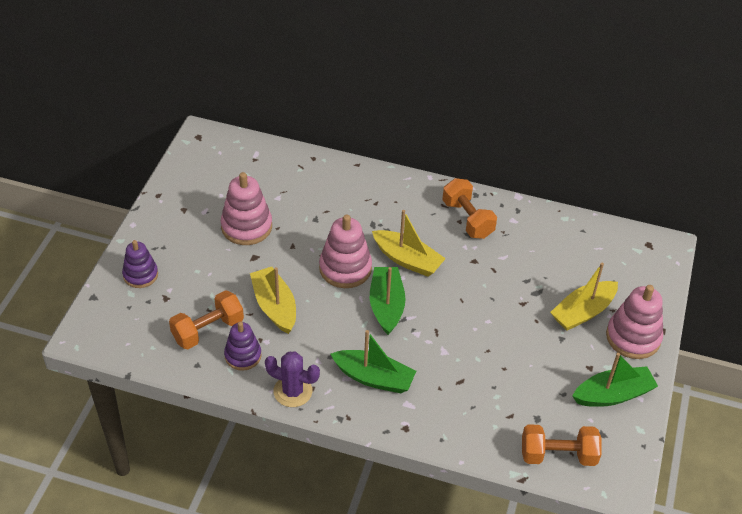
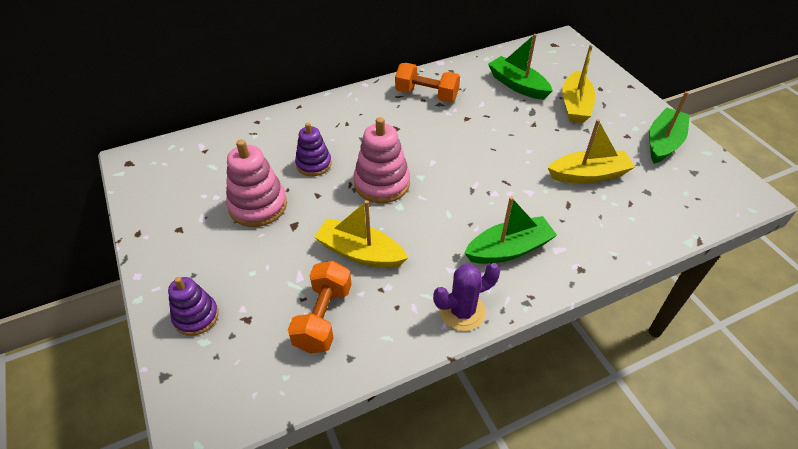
camera: 40 degrees left, 0 degrees up
purple stacking toy [224,322,262,371] -> purple stacking toy moved to [295,123,331,176]
green boat [370,267,406,335] -> green boat moved to [488,34,553,100]
yellow boat [372,210,446,277] -> yellow boat moved to [548,119,635,183]
orange dumbbell [522,424,602,466] -> none
pink stacking toy [606,285,663,359] -> none

